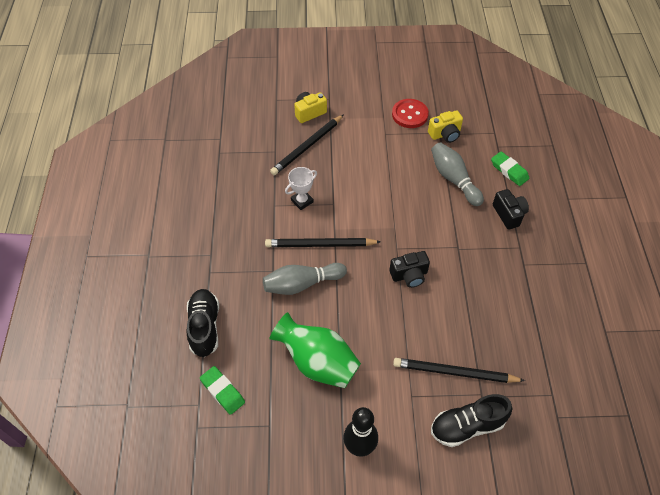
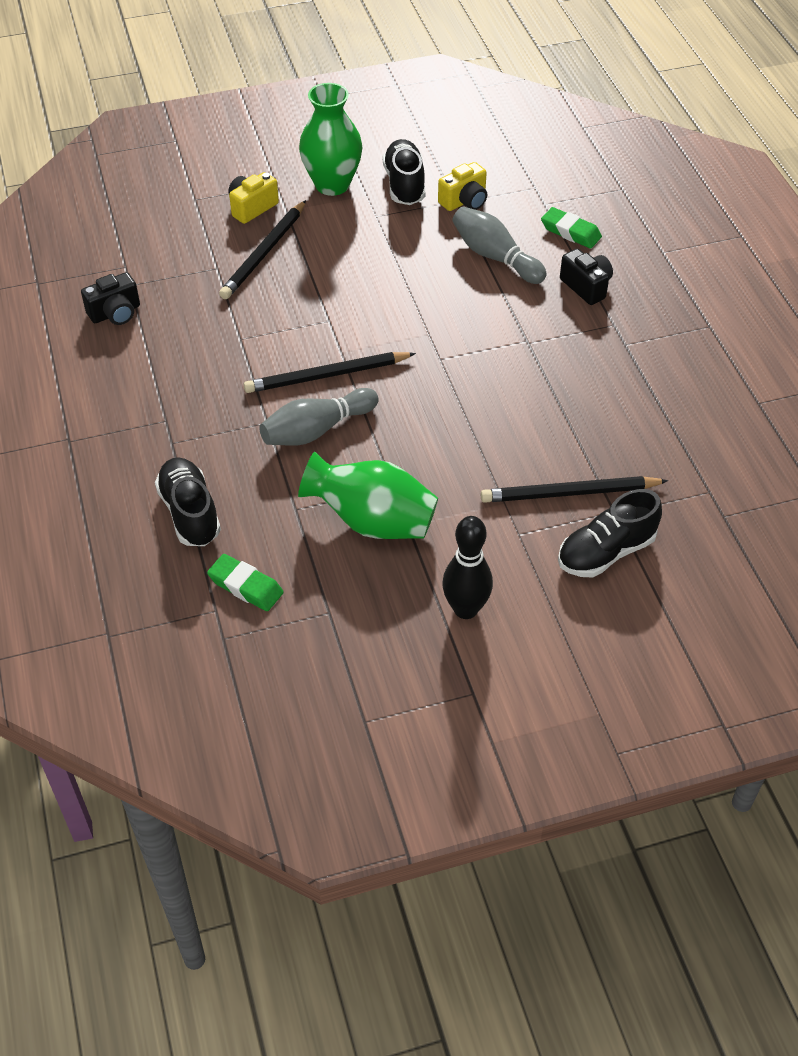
camera: 15 degrees left, 5 degrees down
white trophy [285,167,317,210] -> none
black camera [389,251,430,288] -> black camera moved to [81,272,140,325]
red button [392,99,429,128] -> black shoe [383,139,425,205]
none -> green vase [299,83,362,196]

